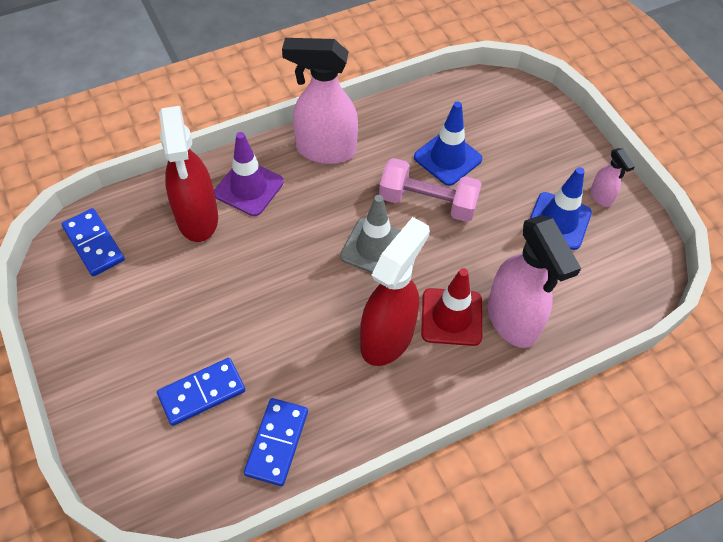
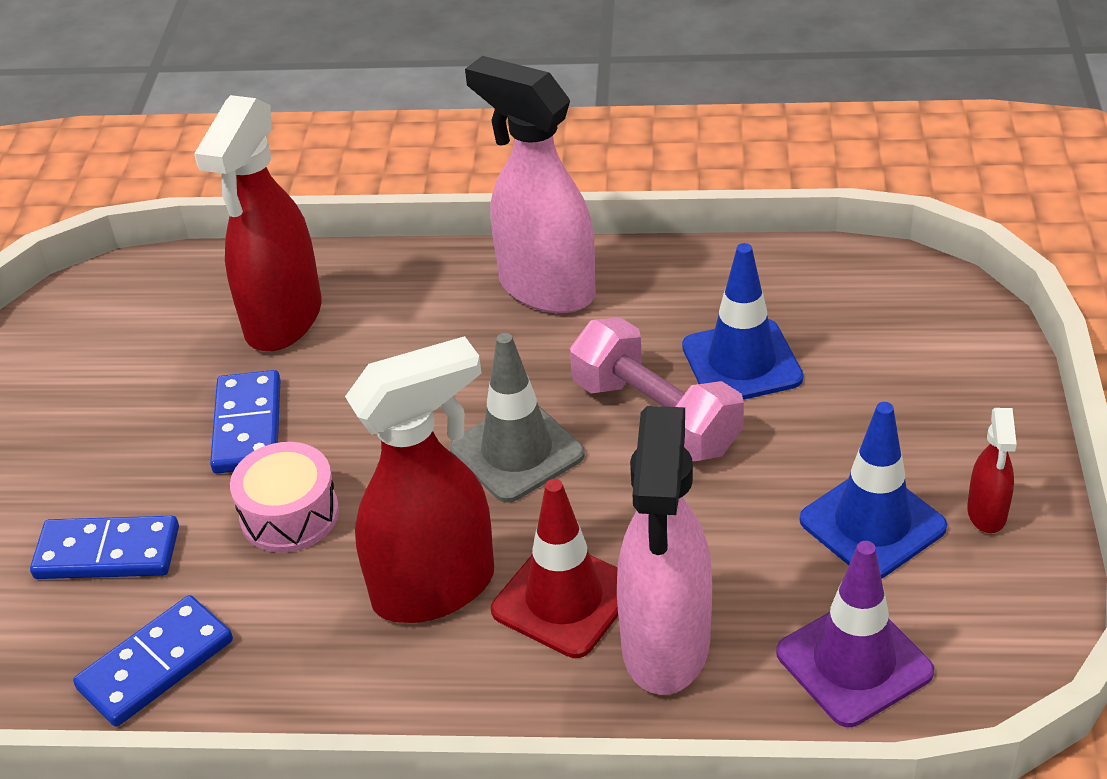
camera: 35 degrees right, 15 degrees down
blue domino [62,208,125,276] -> blue domino moved to [210,370,281,474]
purple traffic cone [214,132,284,216] -> purple traffic cone moved to [776,541,934,727]
pink spray bottle [591,148,635,207] -> red spray bottle [967,408,1017,533]
none -> pink drum [230,442,339,553]

